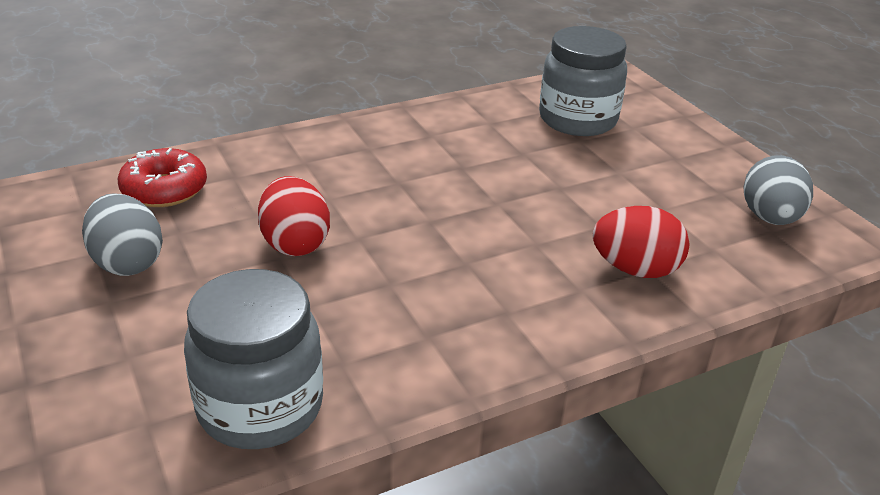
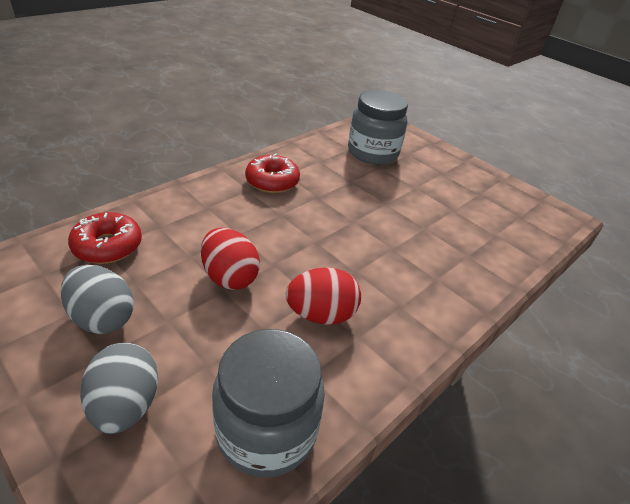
camera: 20 degrees left, 5 degrees up
red egg [593,206,689,278] -> red egg moved to [286,267,361,325]
grey egg [743,155,813,225] -> grey egg moved to [80,343,158,434]
none -> red donut [245,154,300,193]

